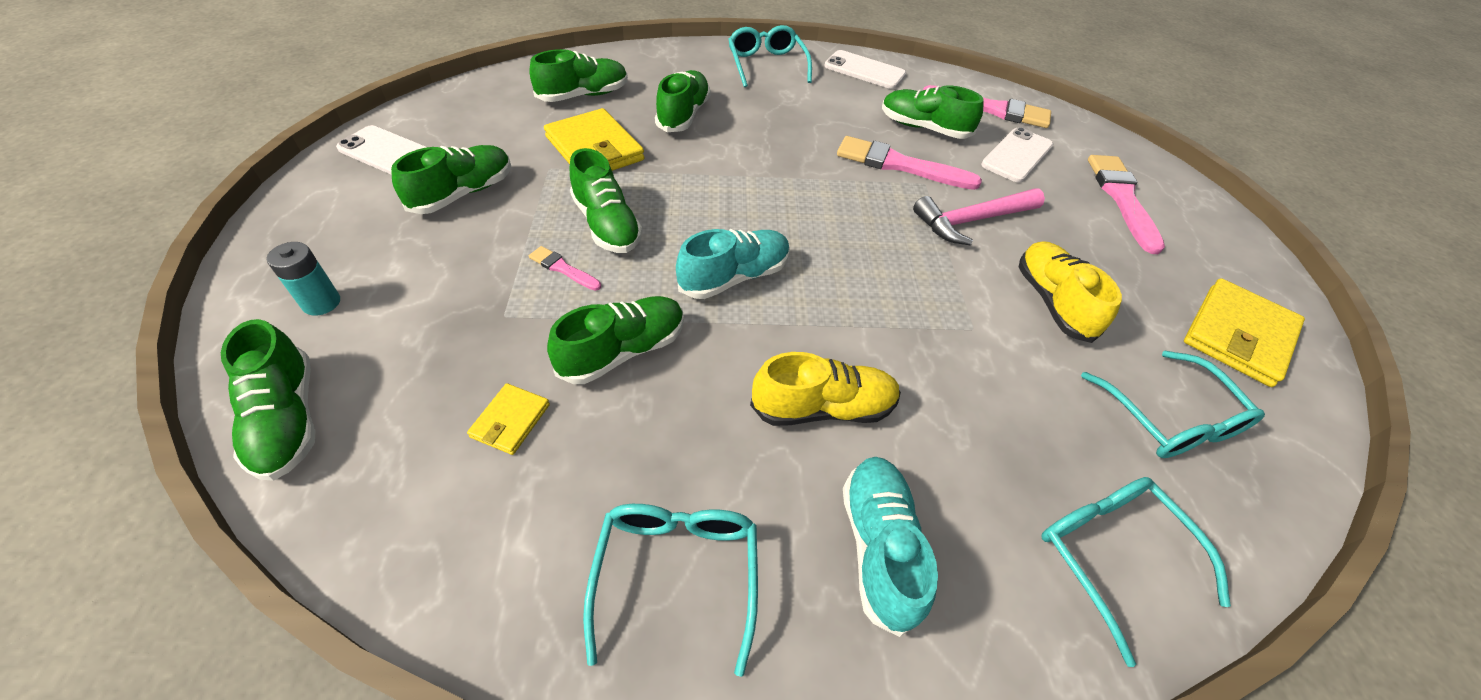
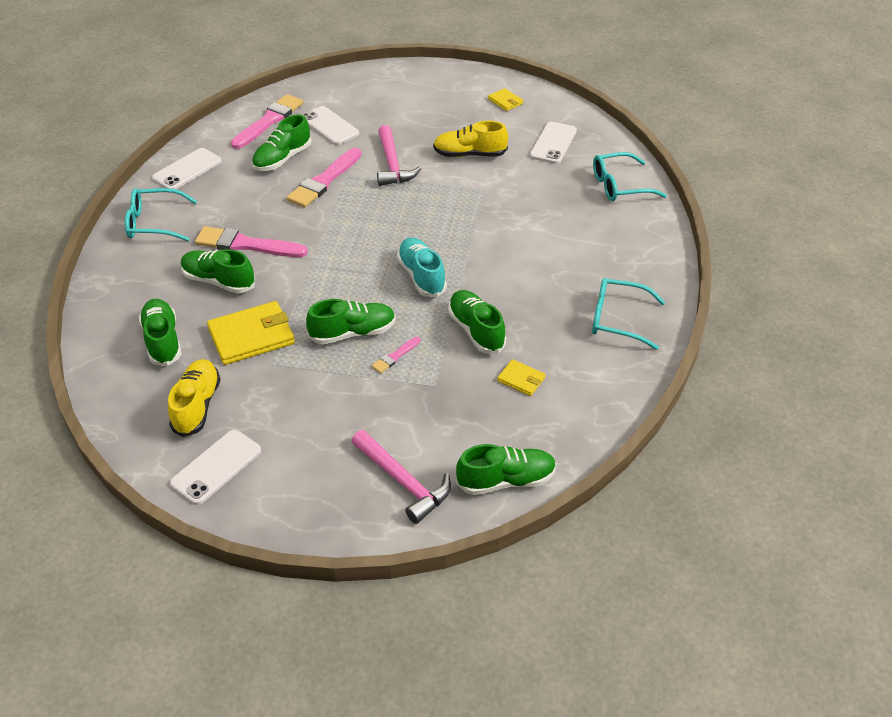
camera: 75 degrees left, 5 degrees down
turquoise battery [266,242,340,315] -> pink hammer [351,430,451,524]
green shoe [391,145,511,214] -> none
yellow shoe [750,352,901,426] -> yellow shoe moved to [168,359,221,437]
turquoise shoe [843,457,938,637] -> none
turquoise glasses [1081,351,1265,458] -> white phone [530,122,577,164]
pink brush [1088,155,1165,254] -> pink brush moved to [195,226,308,257]
yellow wallet [1184,278,1305,387] -> yellow wallet [488,88,523,111], size x0.51

